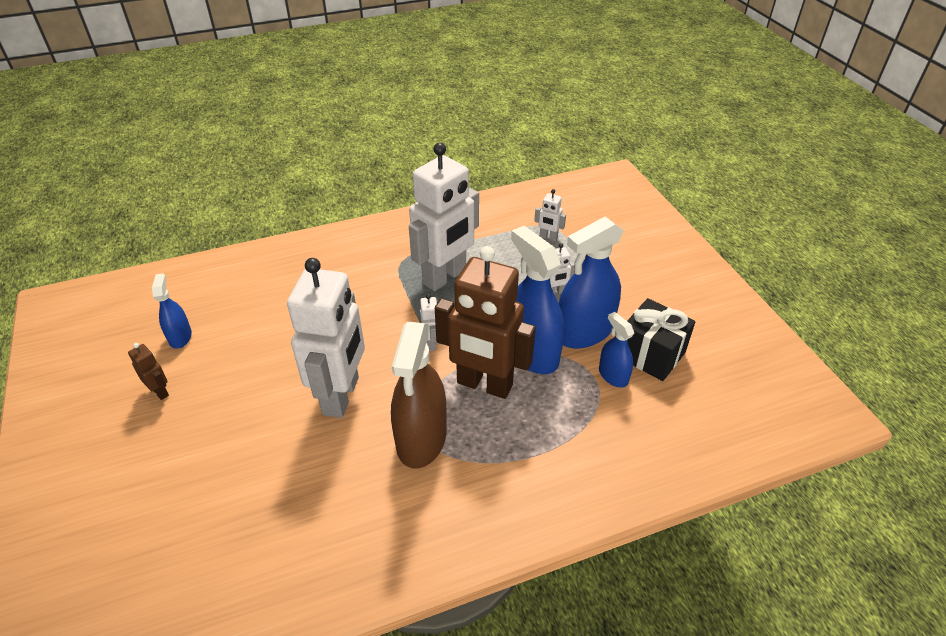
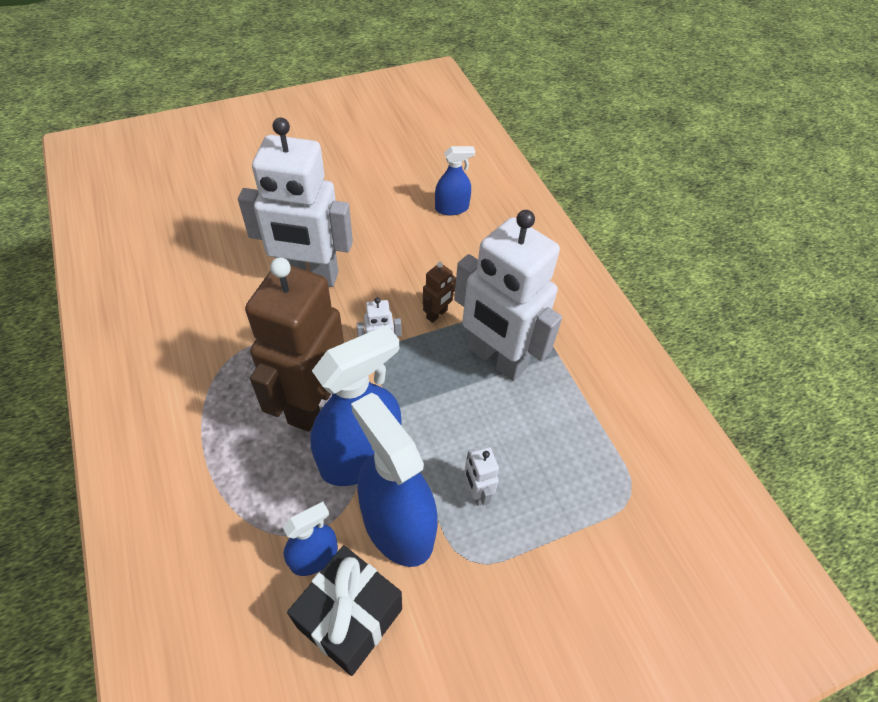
camera: 85 degrees right, 10 degrees up
brown robot [128,343,169,400] -> brown robot moved to [423,262,456,323]
blue spray bottle [152,273,192,349] -> blue spray bottle moved to [435,146,475,216]
brown spray bottle [391,322,447,468] -> none
white robot [534,189,566,241] -> none

